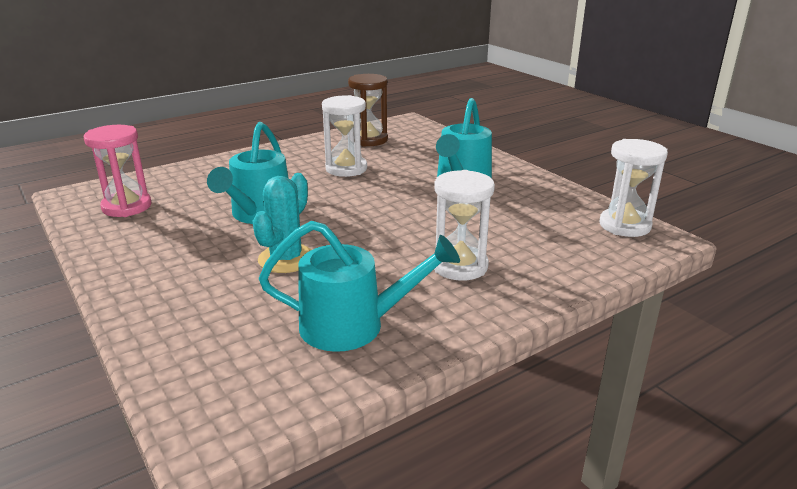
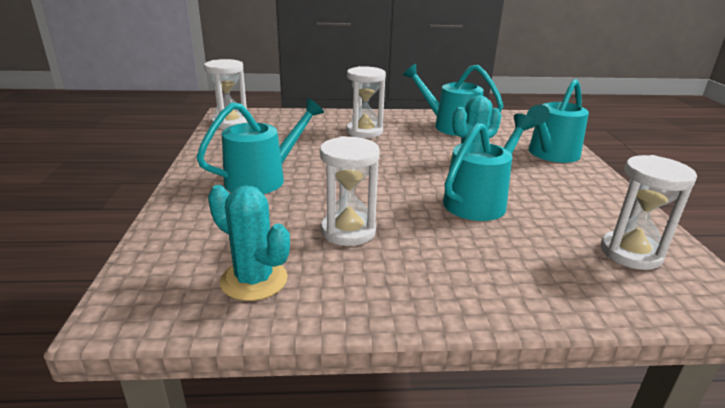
camera: 150 degrees left, 0 degrees up
pink hourglass [84,125,152,217] -> white hourglass [601,155,697,270]
brown hourglass [348,74,388,147] -> turquoise cactus [208,185,290,301]
none -> turquoise watering can [527,79,589,163]

